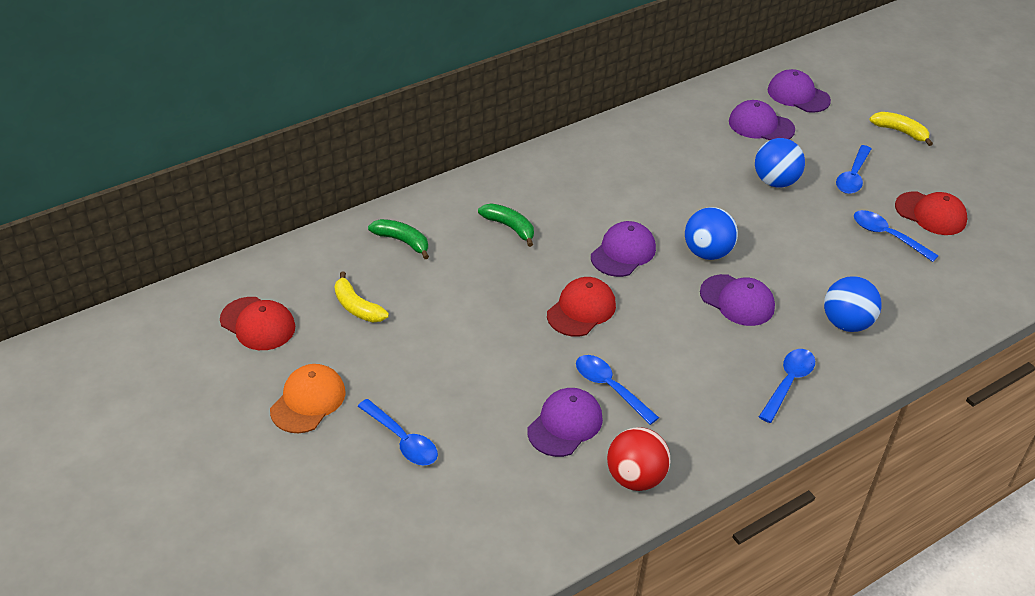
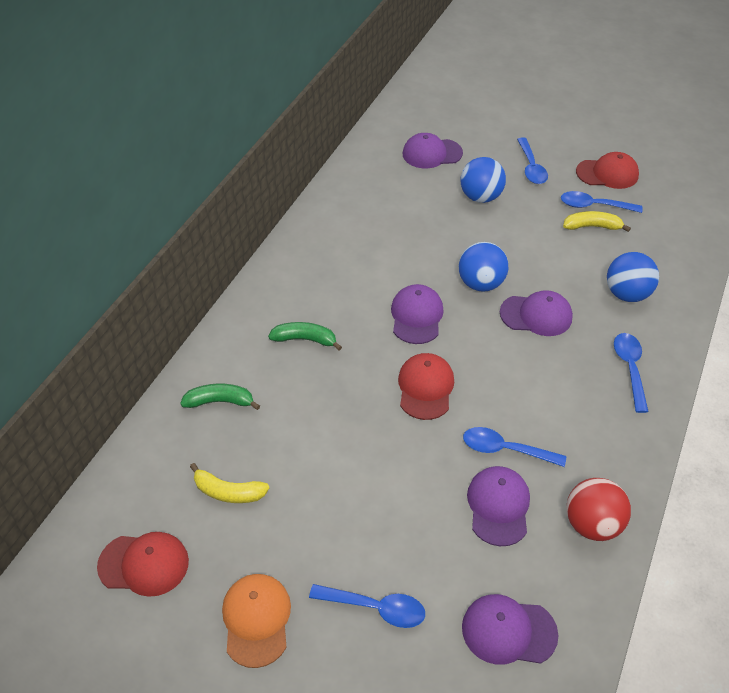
camera: 30 degrees left, 5 degrees up
purple cap [768,69,831,113] -> purple cap moved to [462,594,558,665]
yellow banana [869,112,933,146] -> yellow banana moved to [563,211,631,232]

